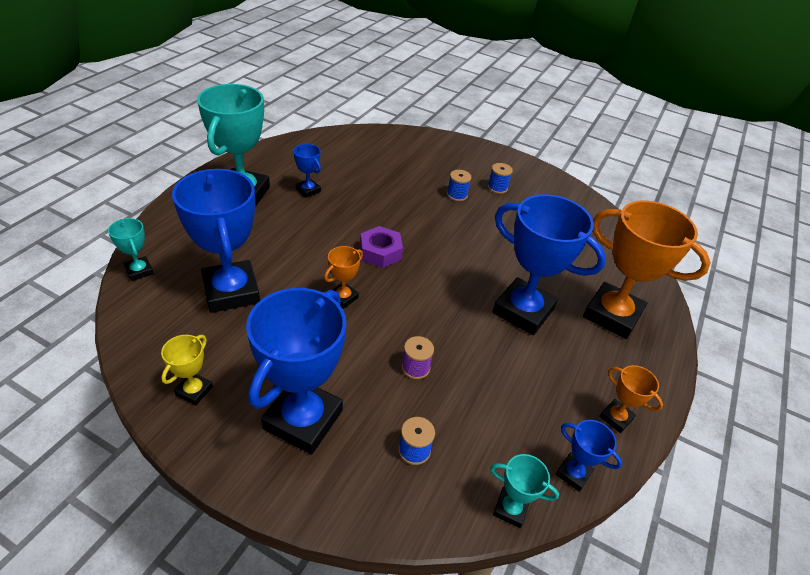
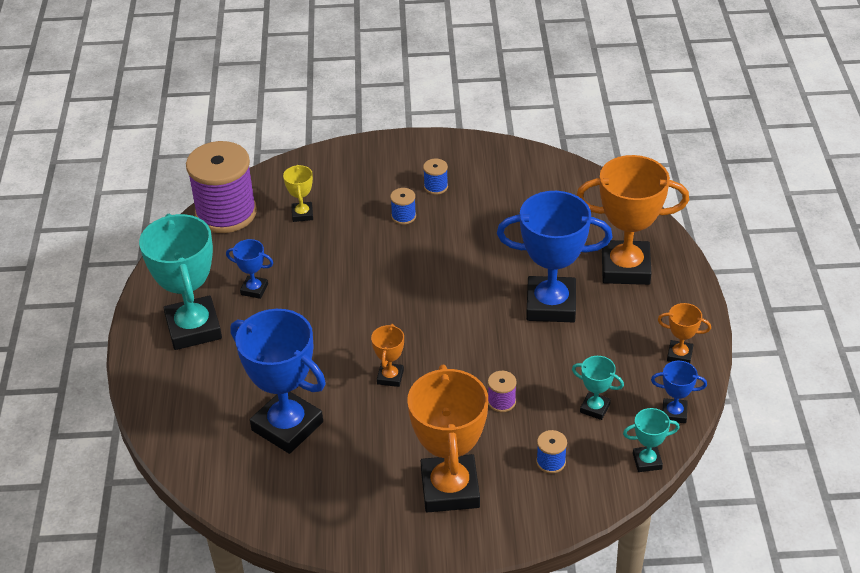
camera: 25 degrees left, 0 degrees up
turquoise trophy [108,218,154,281] -> turquoise trophy moved to [572,356,624,420]
yellow trophy [161,335,213,406] -> yellow trophy moved to [283,165,313,222]
blue trophy [246,288,346,454] -> orange trophy [407,365,488,512]
purple nut [360,226,403,268] -> none
none -> purple spool [186,141,257,233]

